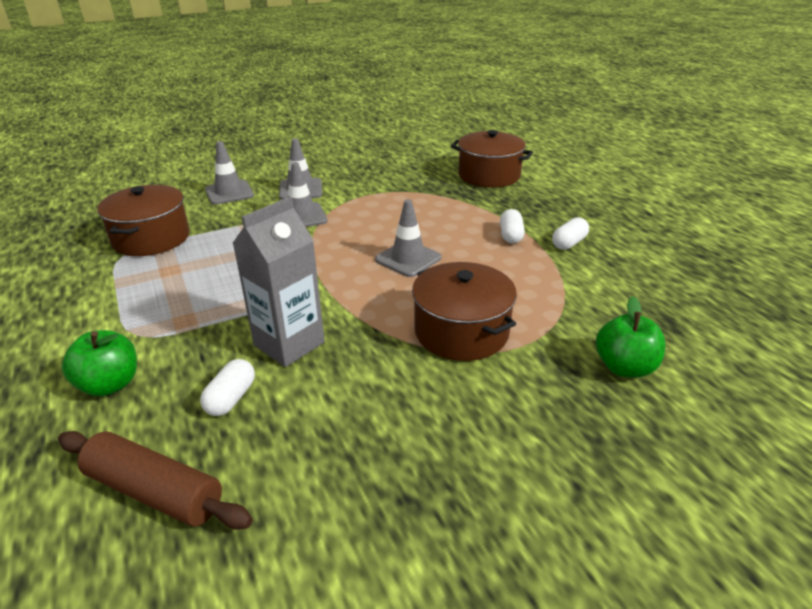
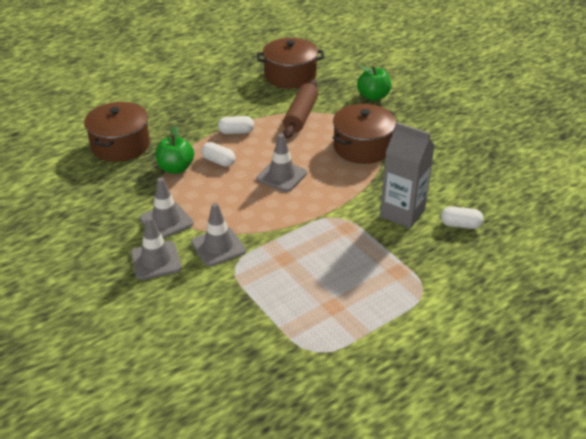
camera: 100 degrees left, 5 degrees up
brown rolling pin [58,431,253,530] -> brown rolling pin moved to [283,79,318,139]
green apple [62,330,137,396] -> green apple moved to [155,126,194,174]
brown pot [97,185,190,256] -> brown pot moved to [257,38,324,89]
grey traffic cone [205,141,254,205] -> grey traffic cone moved to [139,177,193,239]
white capsule [552,217,589,250] -> white capsule moved to [201,142,235,167]

